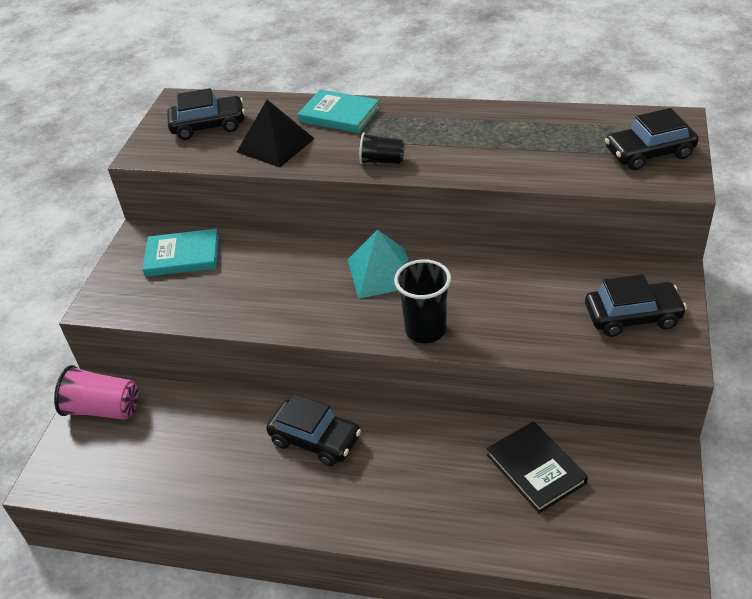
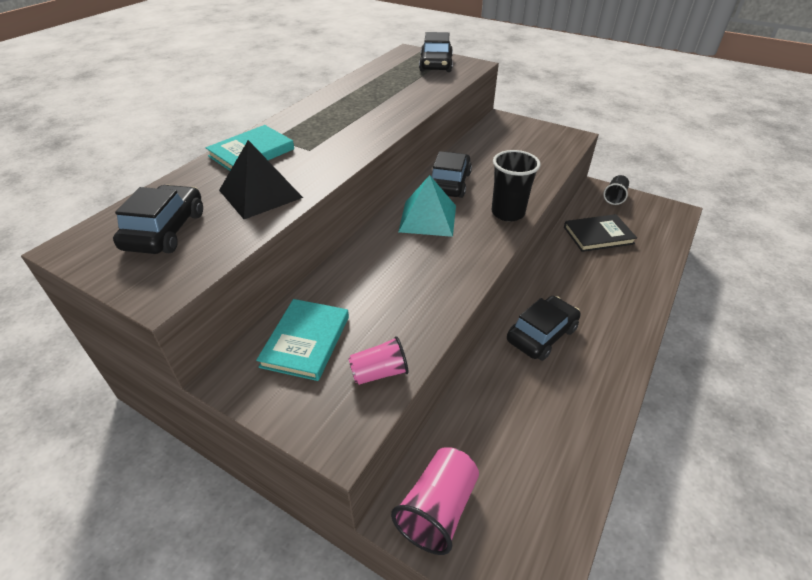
camera: 75 degrees left, 0 degrees up
black cup [359,132,405,164] -> black cup moved to [603,175,629,205]
black car [585,274,687,337] -> black car moved to [432,151,472,198]
none -> pink cup [348,336,409,385]

